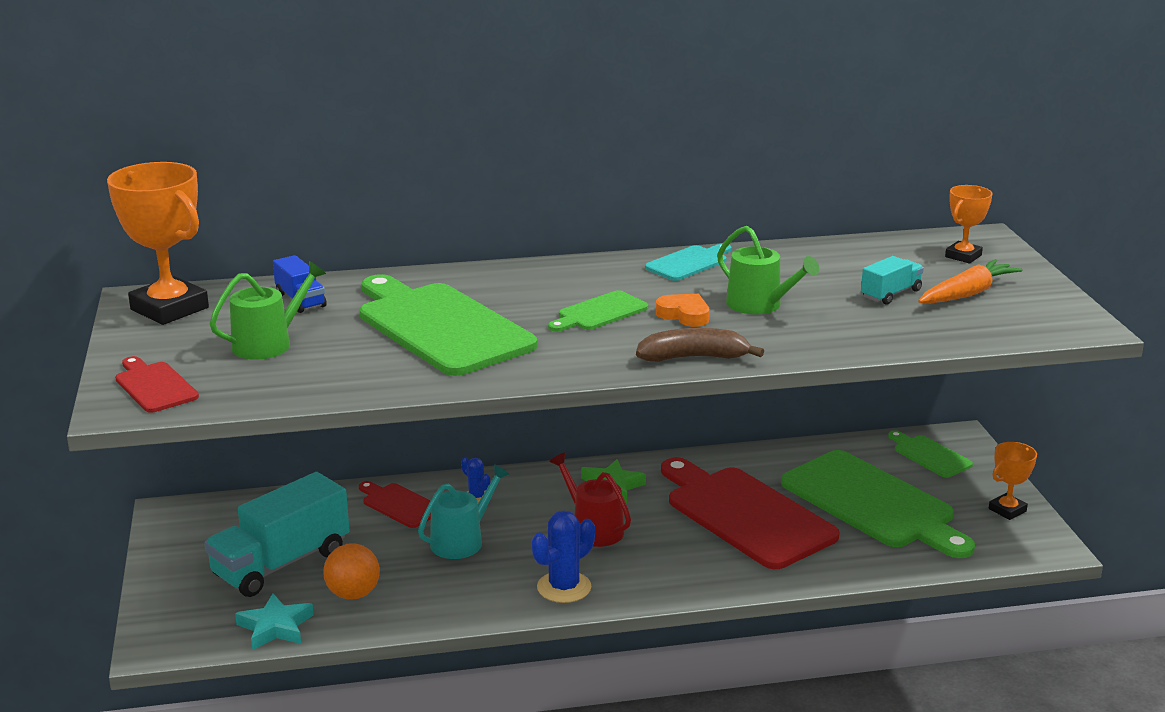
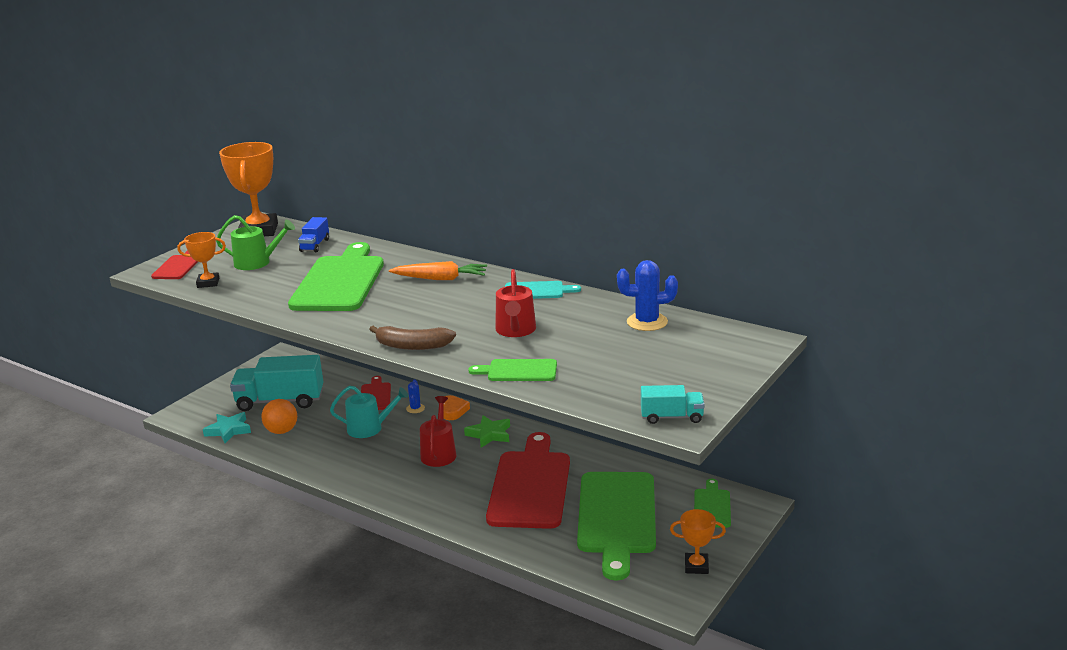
camera: 45 degrees right, 0 degrees up
blue cactus [532,510,595,603] -> blue cactus moved to [617,260,678,331]
green cutting board [548,290,648,332] -> green cutting board moved to [468,359,557,381]
brown banana [636,328,764,362] -> brown banana turned 150 degrees clockwise [369,326,456,350]
orange heart [656,294,710,327] -> orange heart moved to [443,395,470,420]
green watering can [717,226,819,314] -> red watering can [496,269,536,337]
turquoise truck [861,256,924,305] -> turquoise truck moved to [641,385,705,424]
orange carrot [918,259,1023,304] -> orange carrot moved to [389,261,487,280]
orange trophy [945,185,993,264] -> orange trophy moved to [177,232,226,288]

